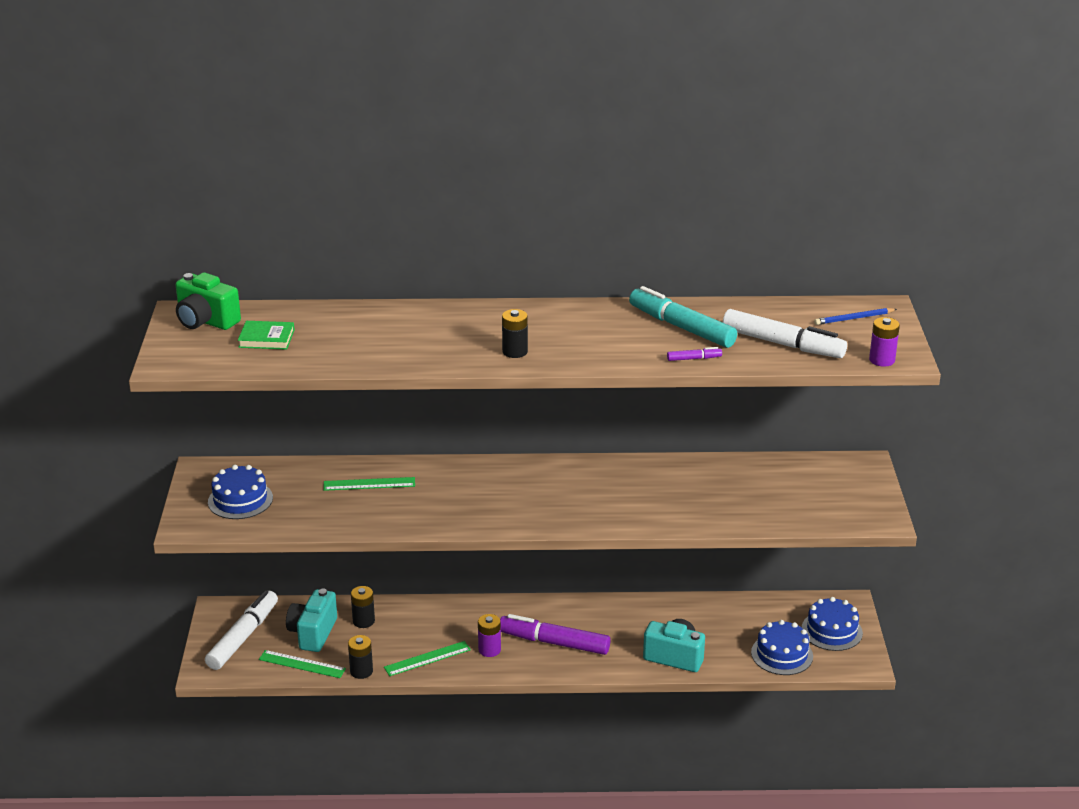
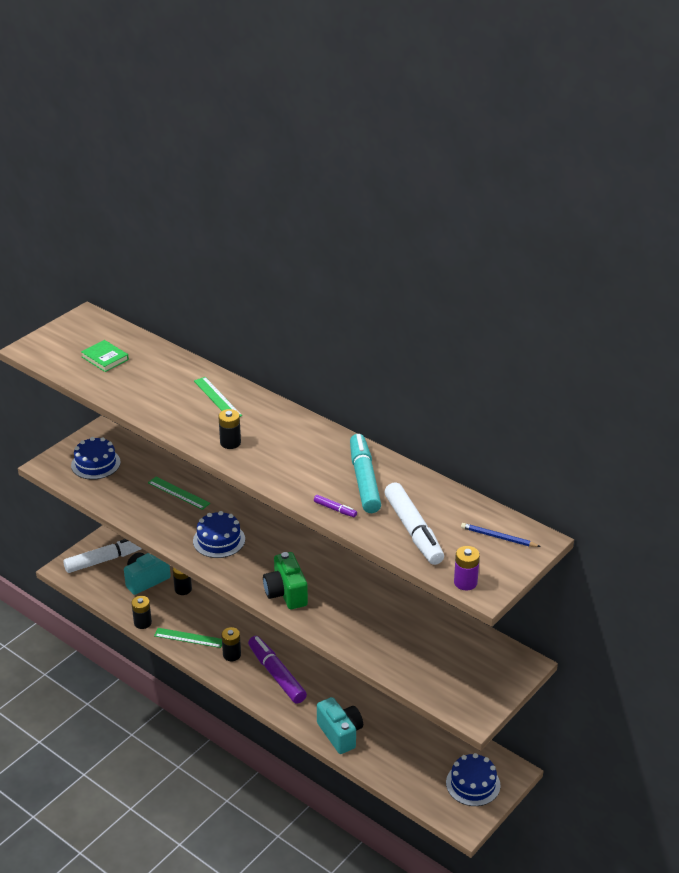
camera: 40 degrees right, 5 degrees up
green camera [176,272,241,330] -> green camera moved to [263,552,308,609]
green ruler [259,650,346,678] -> green ruler moved to [194,377,242,417]
purple battery [478,614,501,657] -> black battery [222,627,241,661]
blue cake [751,620,813,675] -> blue cake moved to [193,511,245,558]

